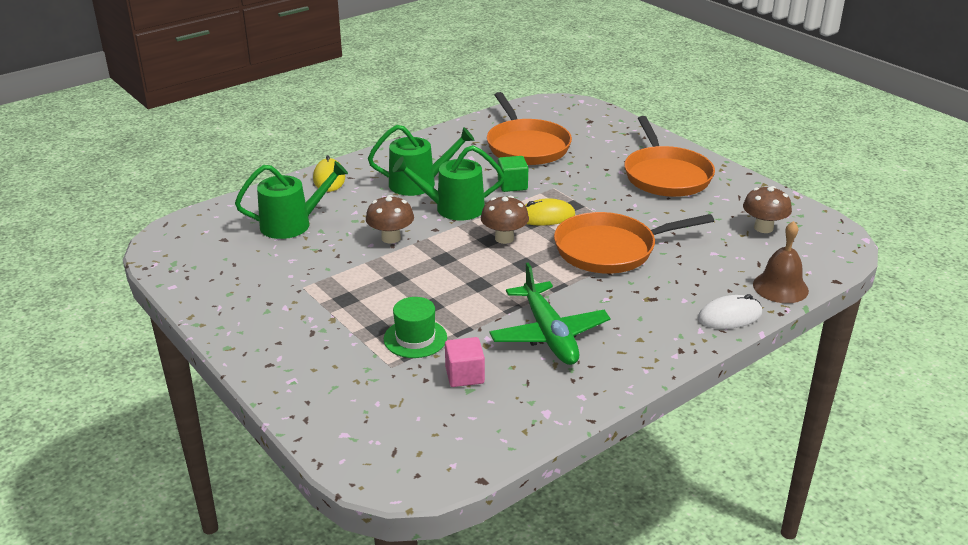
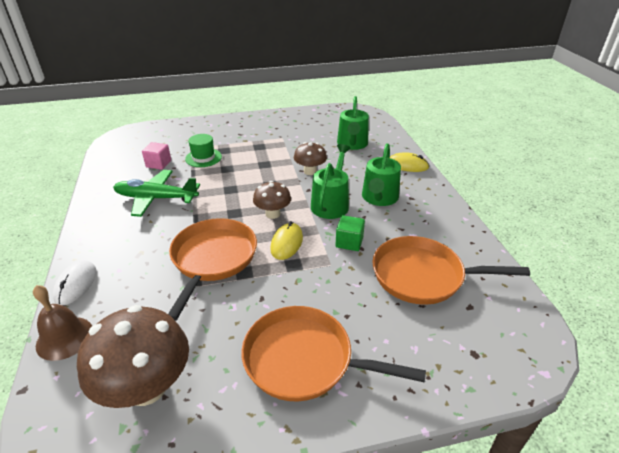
camera: 115 degrees right, 5 degrees up
brown mushroom [743,186,792,233] -> brown mushroom [77,305,189,408], size x1.78

